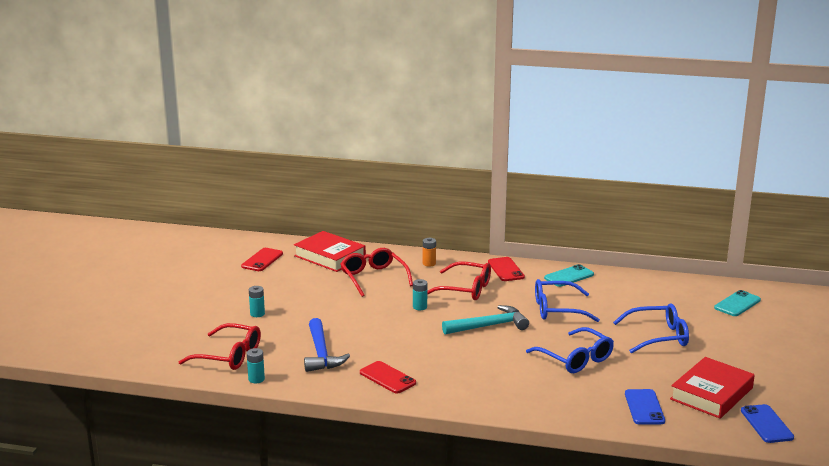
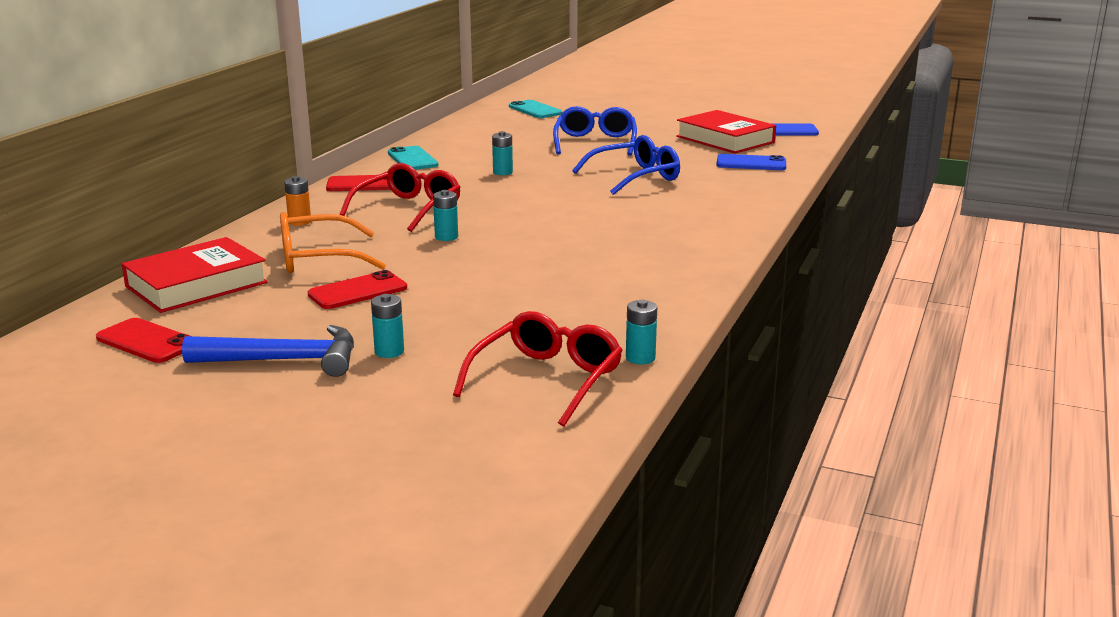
camera: 80 degrees left, 0 degrees up
blue hammer [304,318,350,372] -> blue hammer moved to [182,325,354,377]
red glasses [341,248,413,297] -> orange glasses [280,212,386,273]
red phone [360,361,416,393] -> red phone moved to [308,270,407,309]
turquoise hammer [442,305,529,334] -> none
blue glasses [535,279,600,322] -> turquoise battery [492,131,513,175]

